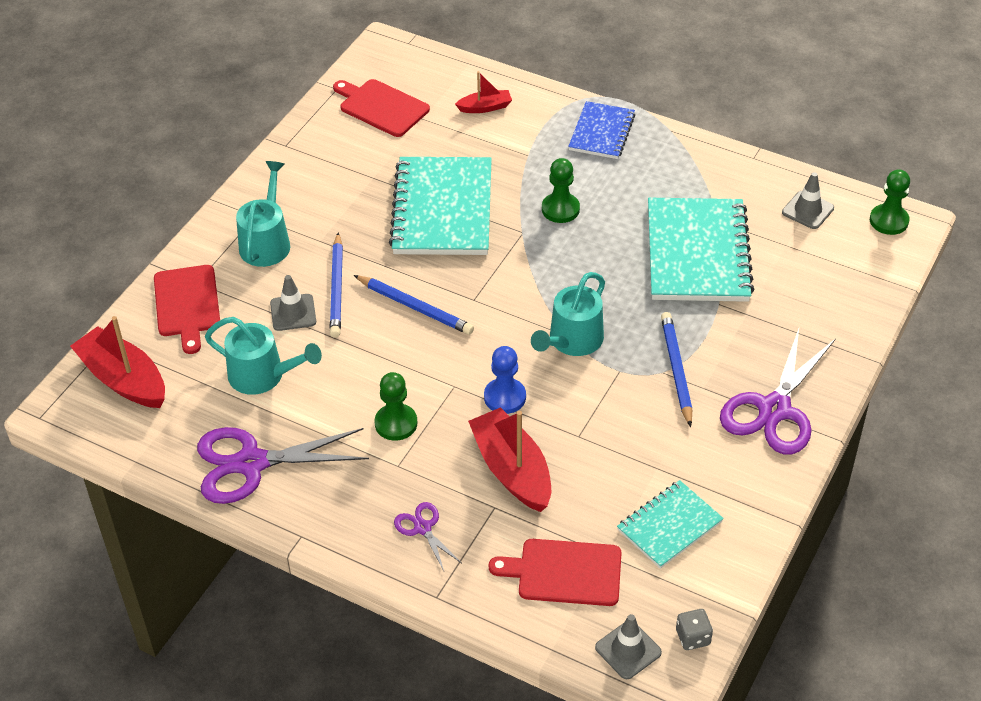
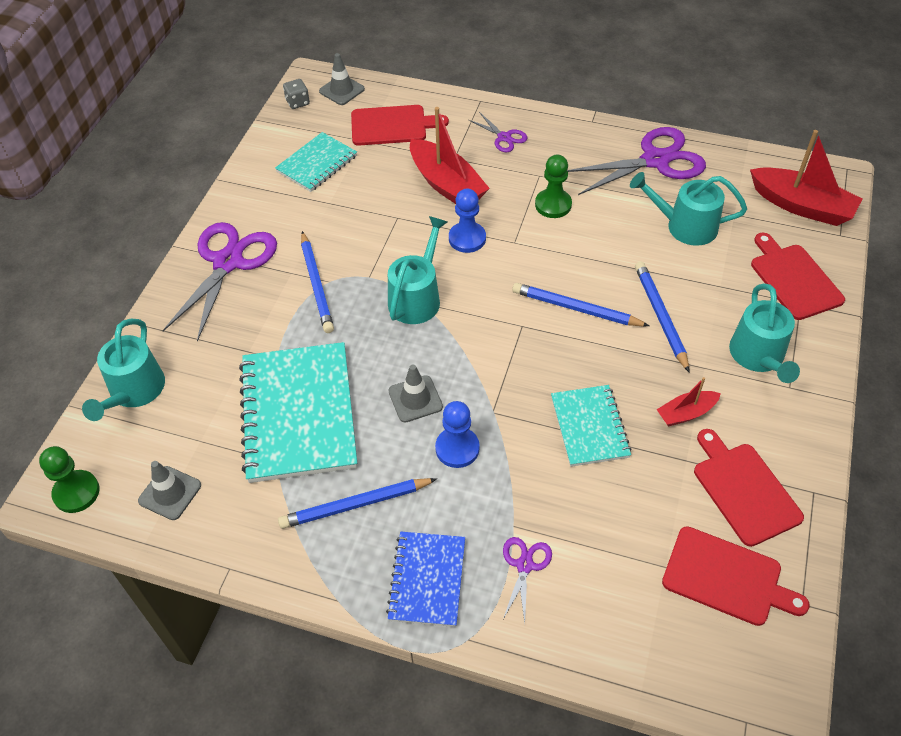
camera: 170 degrees right, 5 degrees up
grey traffic cone [270,275,316,331] -> grey traffic cone moved to [388,364,443,422]
turquoise notebook [389,157,492,255] -> turquoise notebook [551,385,632,467], size x0.57
red boat [455,71,512,113] -> red boat moved to [657,377,721,426]
green pawn [542,158,580,223] -> blue pawn [435,401,480,468]
none -> turquoise watering can [82,319,165,421]
none -> blue pencil [278,478,437,529]
none -> purple scissors [503,537,552,623]
none -> red cutting board [694,429,804,547]

